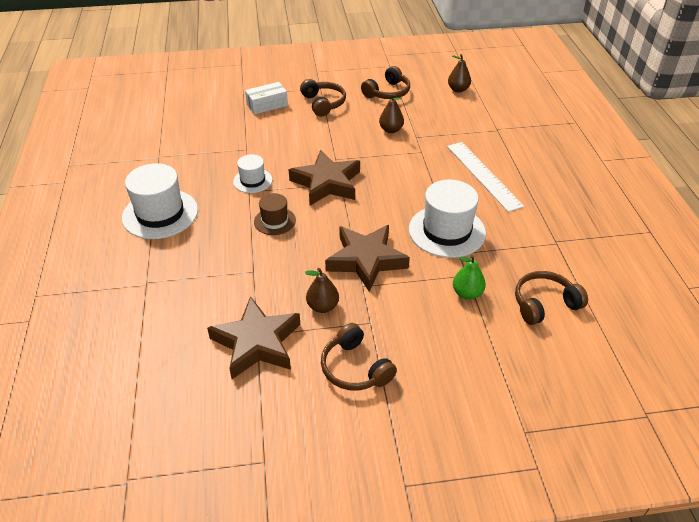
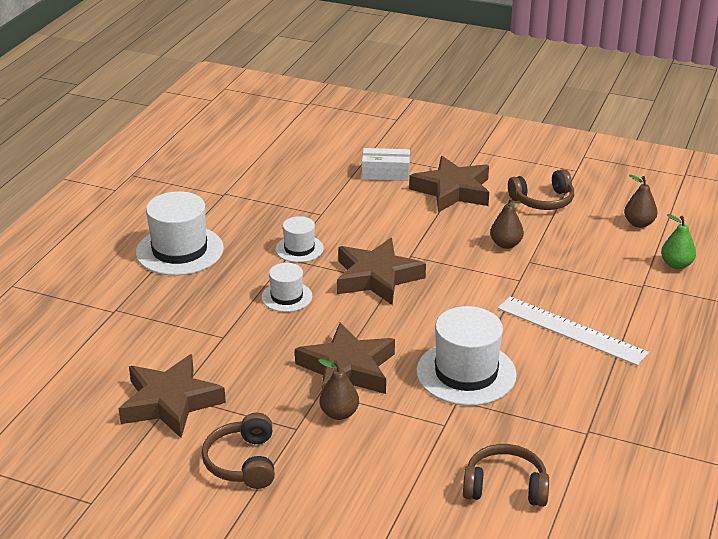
camera: 30 degrees right, 10 degrees down
brown hat [254,193,296,235] -> white hat [261,263,312,312]
brown headphones [300,79,346,117] -> brown star [409,156,489,212]
brown pear [305,268,339,313] -> brown pear moved to [318,359,359,420]
white ruler [447,142,524,212] -> white ruler turned 60 degrees counterclockwise [497,296,649,366]
green pear [453,255,486,300] -> green pear moved to [661,214,696,269]

